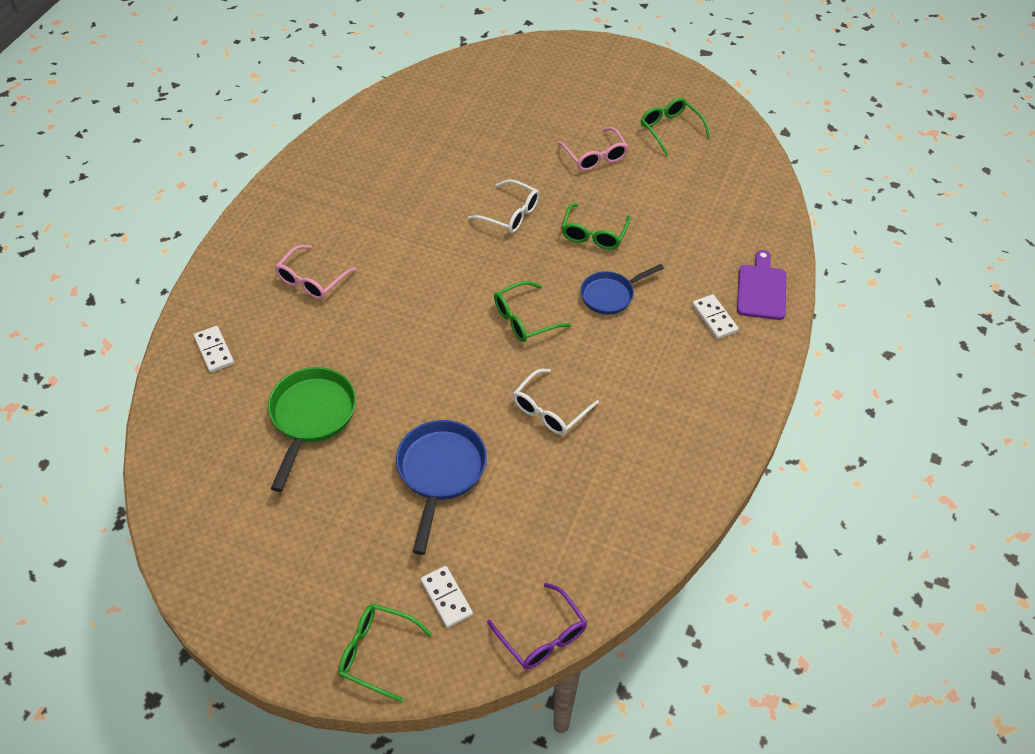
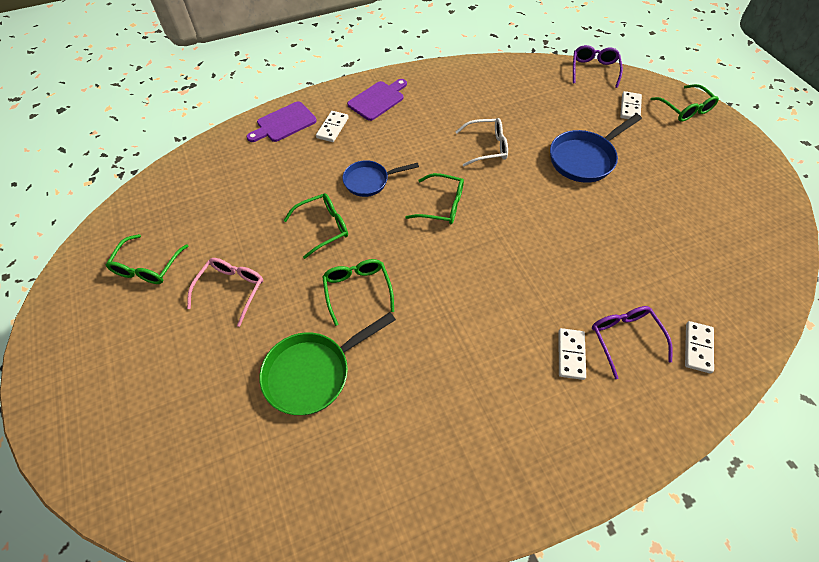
camera: 135 degrees left, 5 degrees up
green pan [268,367,356,492] -> green pan moved to [259,312,396,415]
pink glasses [275,245,357,300] -> white domino [559,328,586,380]
white glasses [468,180,540,233] -> green glasses [322,259,394,326]
blue pan [581,264,664,315] -> blue pan turned 150 degrees clockwise [342,160,419,197]
none -> purple cutting board [347,79,407,121]
none -> purple glasses [592,306,673,379]

